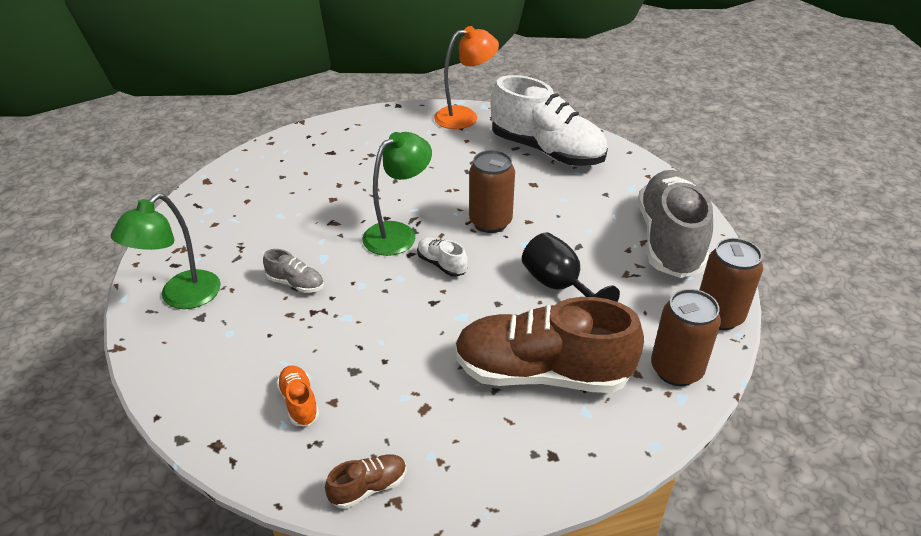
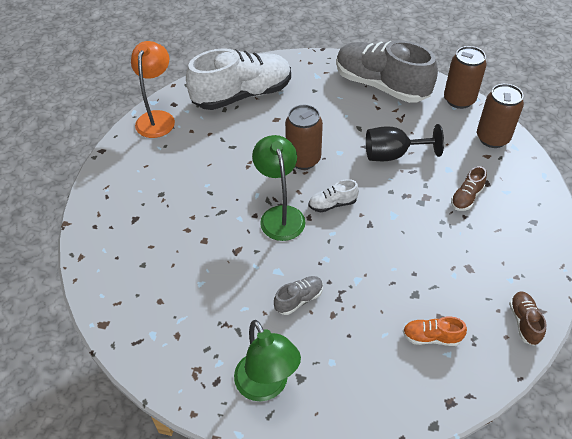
camera: 60 degrees left, 10 degrees up
brown shoe [455,297,644,393] -> brown shoe [451,166,487,211], size x0.41

